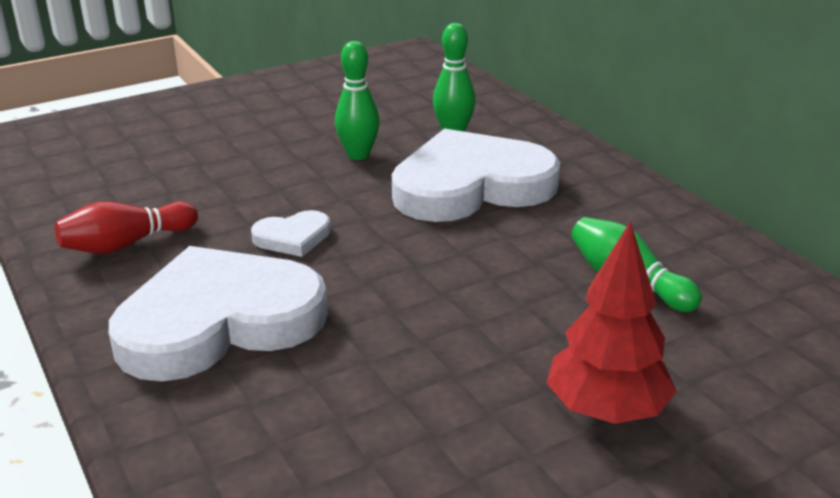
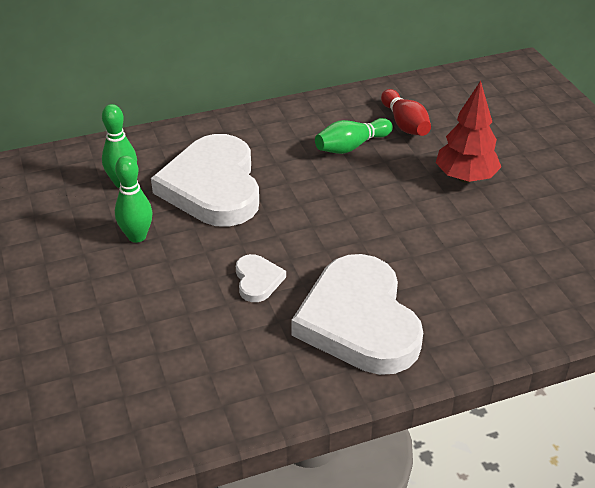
camera: 80 degrees left, 10 degrees up
red bowling pin [55,201,198,254] -> red bowling pin moved to [381,89,431,136]

